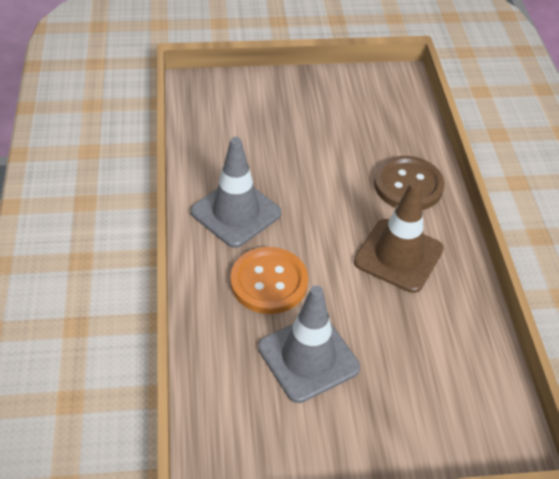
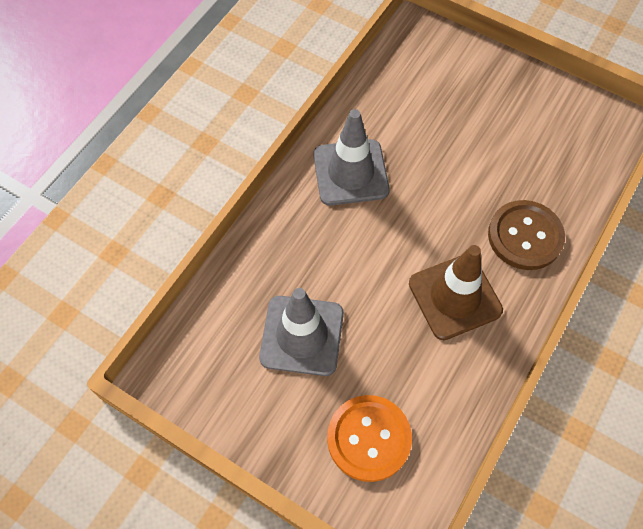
camera: 40 degrees right, 15 degrees up
orange button [230,247,308,314] -> orange button moved to [327,395,412,482]

